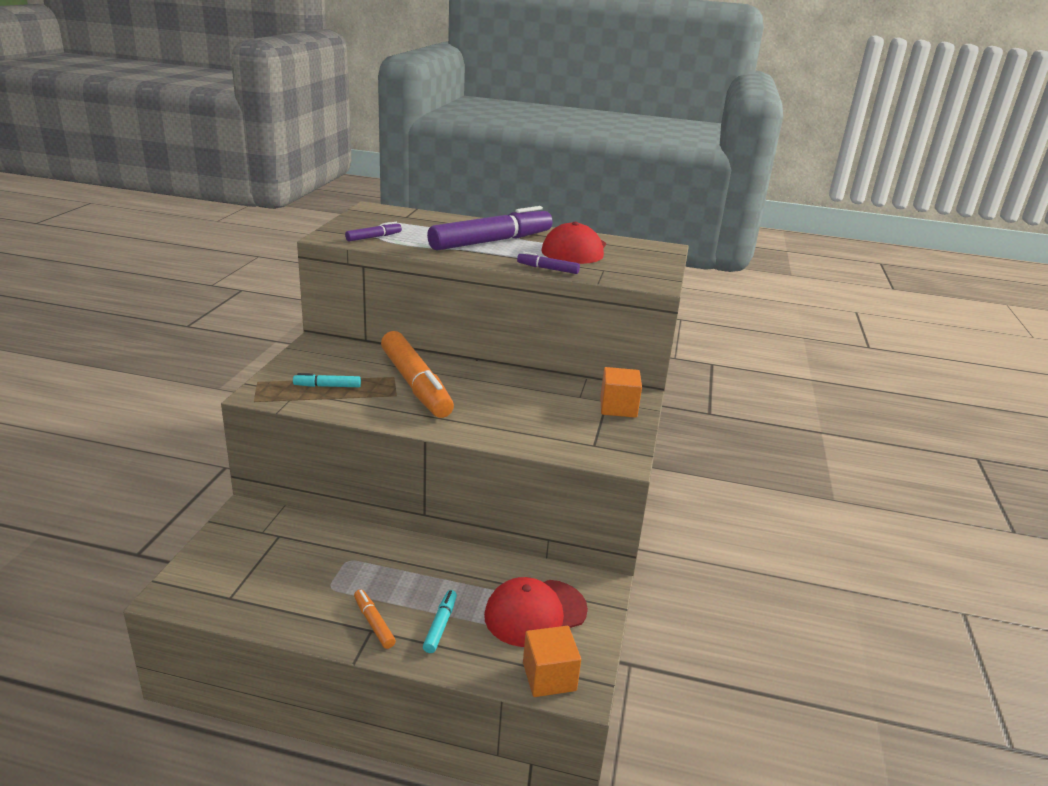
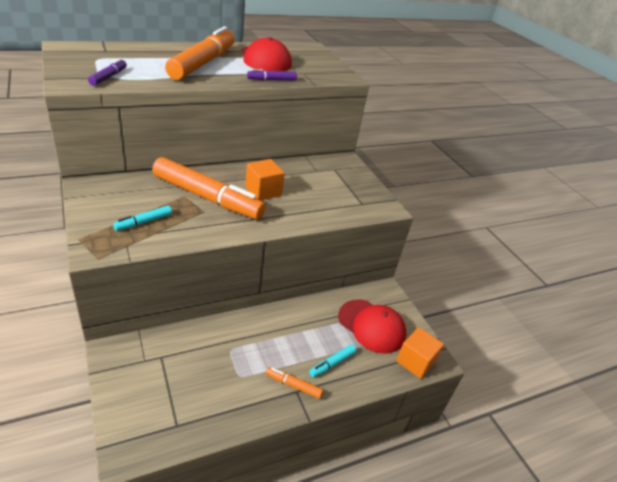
camera: 40 degrees left, 10 degrees up
turquoise marker [423,590,457,653] -> turquoise marker turned 105 degrees counterclockwise [309,344,356,377]
purple marker [427,206,552,251] -> orange marker [165,26,235,80]
red cap [484,577,588,647] -> red cap turned 75 degrees counterclockwise [338,300,406,354]
orange cube [600,367,642,418] -> orange cube moved to [245,159,285,200]

